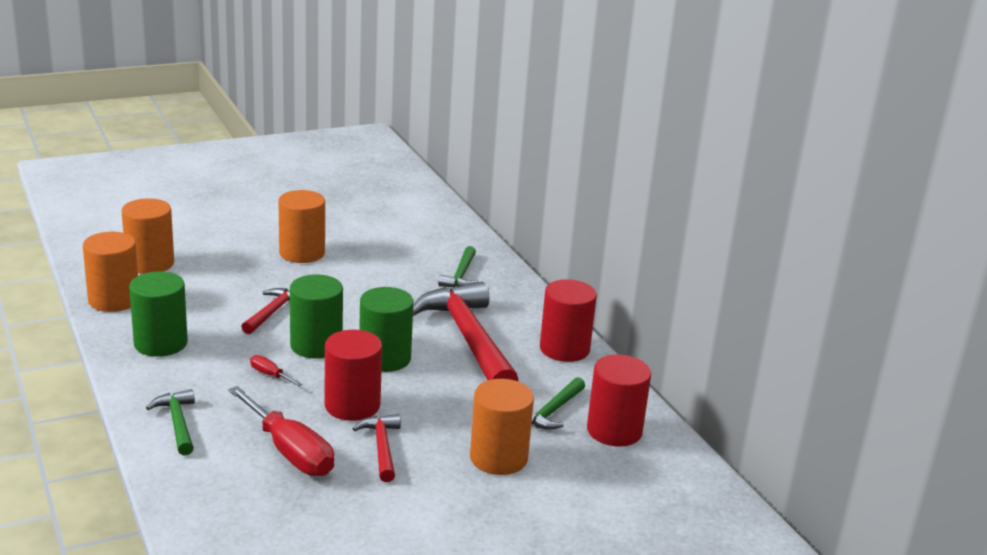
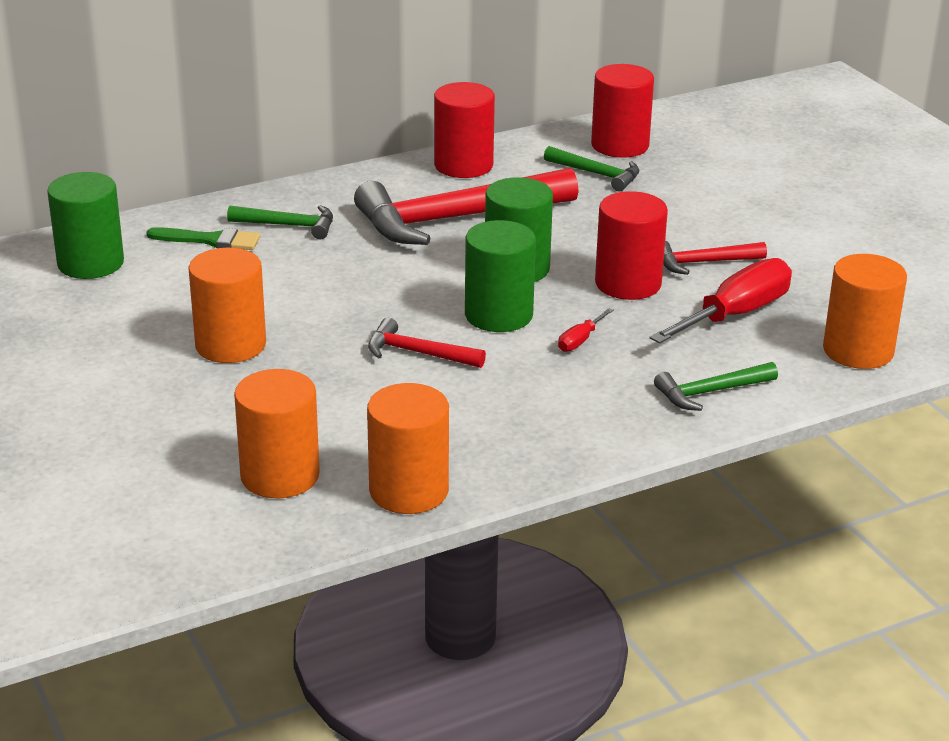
camera: 90 degrees left, 5 degrees up
green cylinder [129,271,188,357] -> green cylinder moved to [47,172,124,279]
orange cylinder [470,379,534,475] -> orange cylinder moved to [823,254,907,369]
none -> green brush [146,227,260,250]

